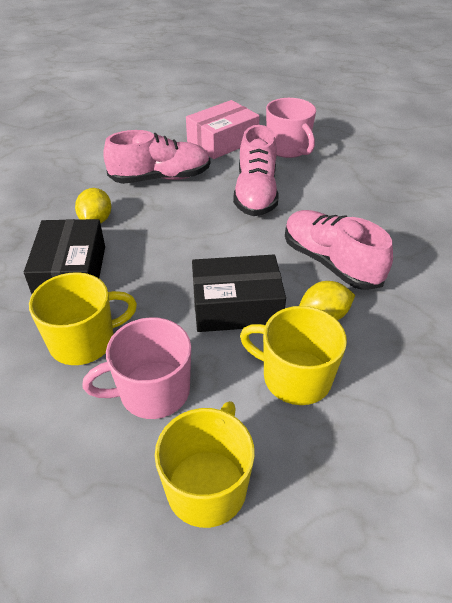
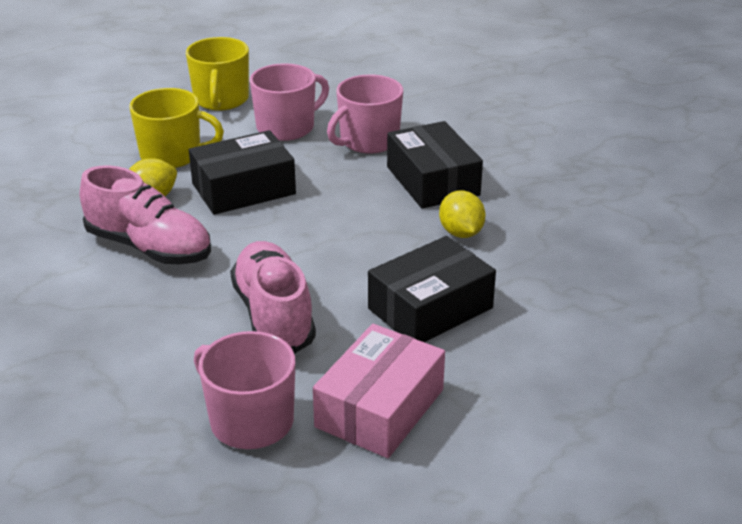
camera: 160 degrees right, 10 degrees down
yellow mug [29,272,137,365] -> pink mug [327,75,403,153]
pink shoe [103,130,210,184] -> black box [368,236,496,342]

